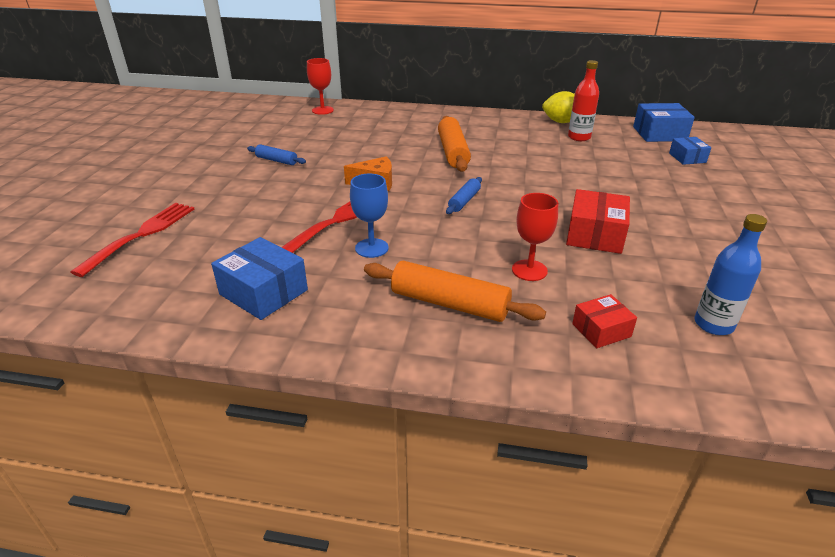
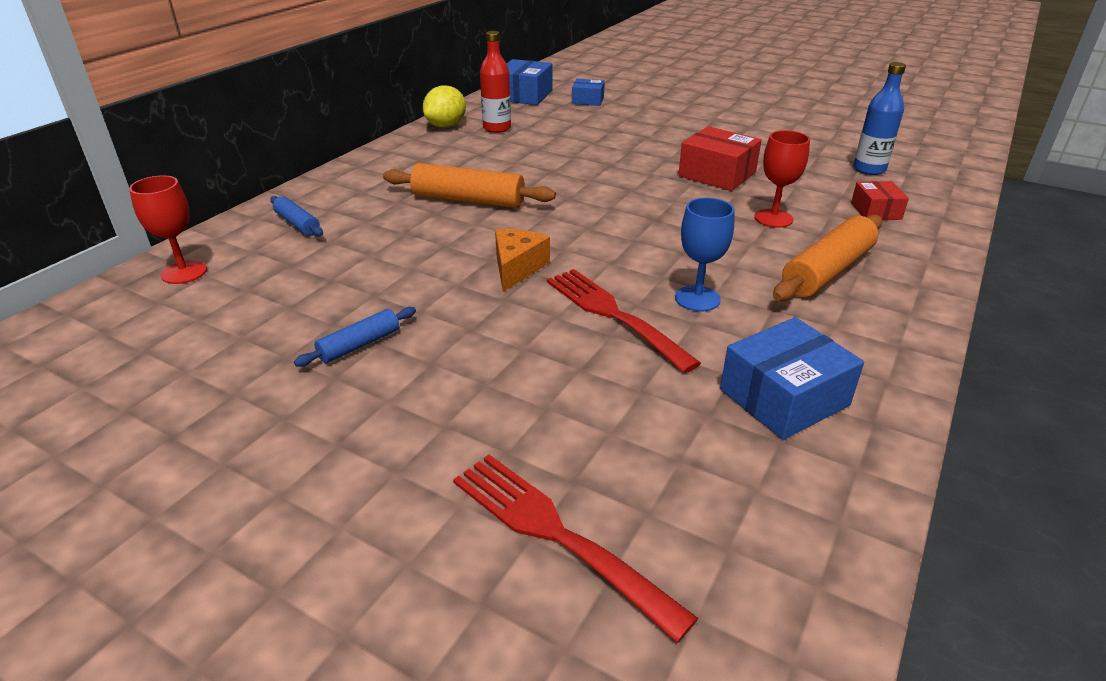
camera: 70 degrees left, 0 degrees up
blue rolling pin [446,177,482,214] -> blue rolling pin moved to [270,196,323,236]

